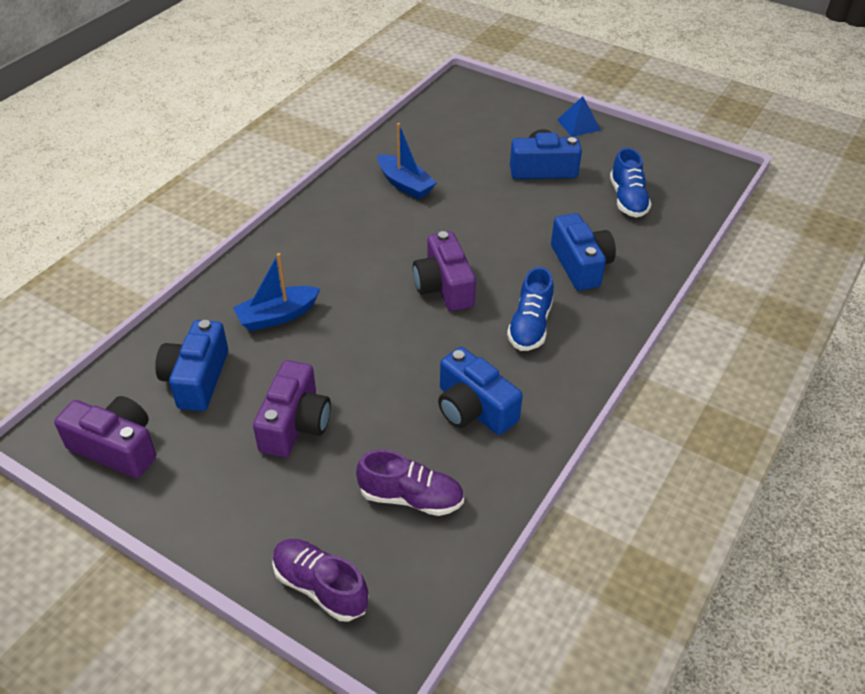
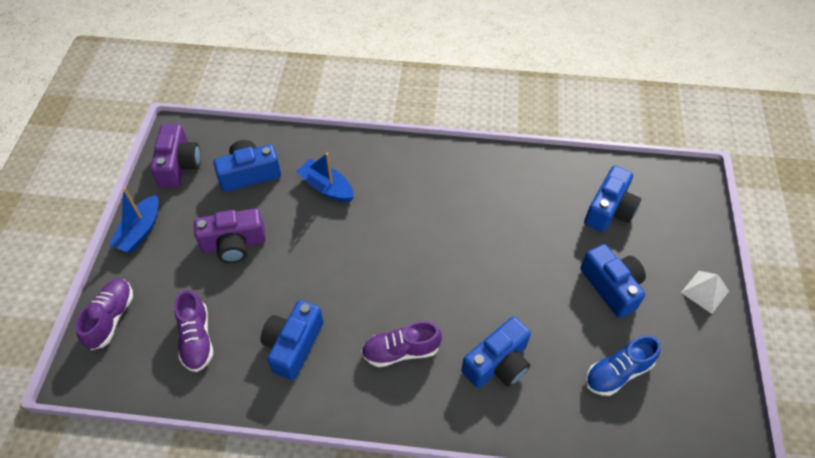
camera: 65 degrees right, 10 degrees up
blue boat [377,123,437,199] -> blue boat moved to [109,187,159,253]
purple camera [413,231,476,311] -> none
blue shoe [507,267,554,351] -> purple shoe [361,321,442,367]
blue pyramid [557,96,601,137] -> white pyramid [681,271,729,314]
none -> blue camera [584,166,641,232]

